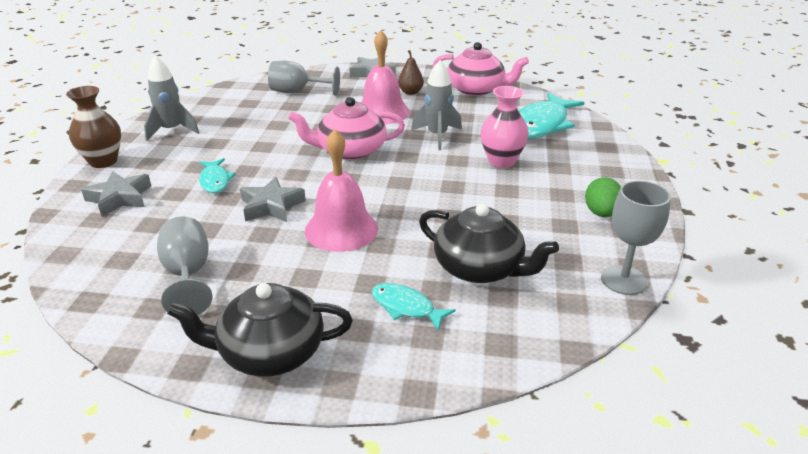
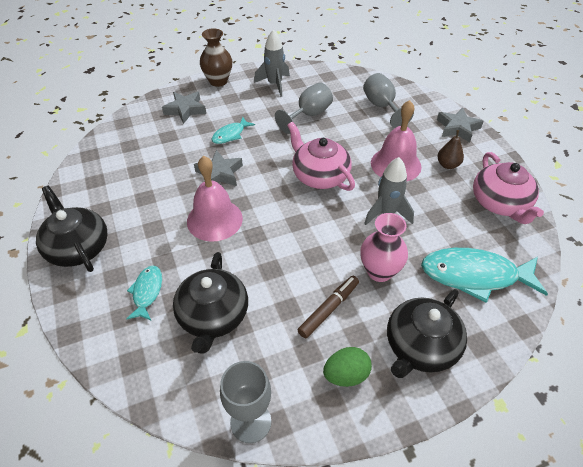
camera: 60 degrees right, 15 degrees up
grey goblet [157,216,213,315] -> grey goblet moved to [275,82,333,134]
none -> brown marker [298,276,359,338]
none -> black teapot [387,289,467,378]

